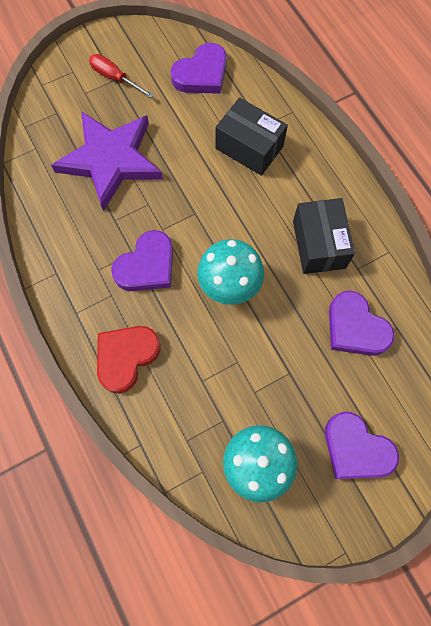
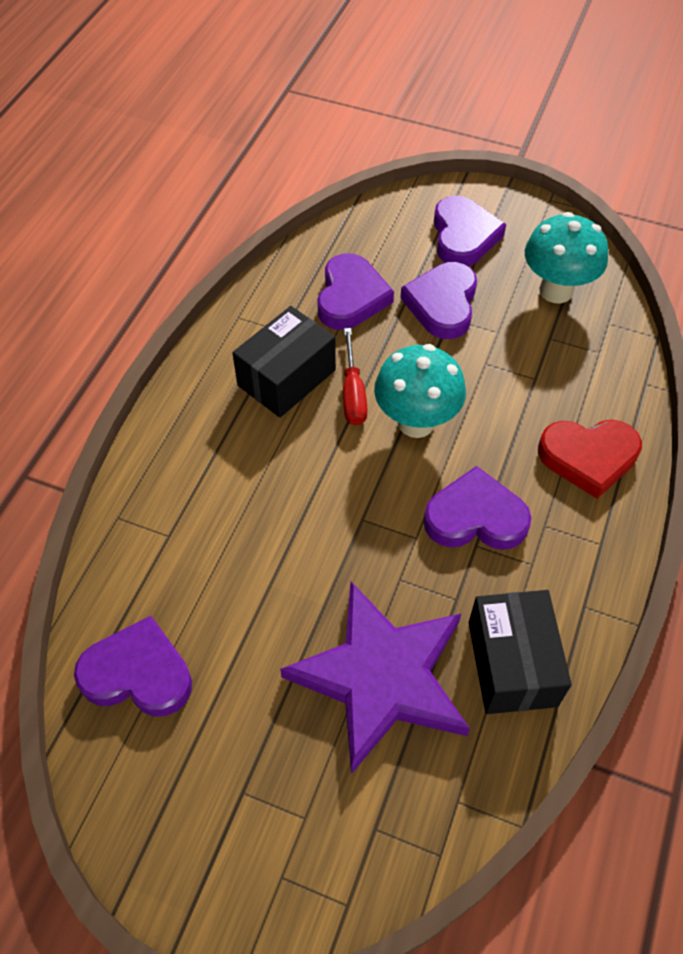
camera: 130 degrees left, 15 degrees down
red screwdriver [89,54,154,98] -> red screwdriver moved to [343,328,367,426]
black box [216,97,288,176] -> black box moved to [469,590,572,714]
none -> purple heart [400,262,477,339]

